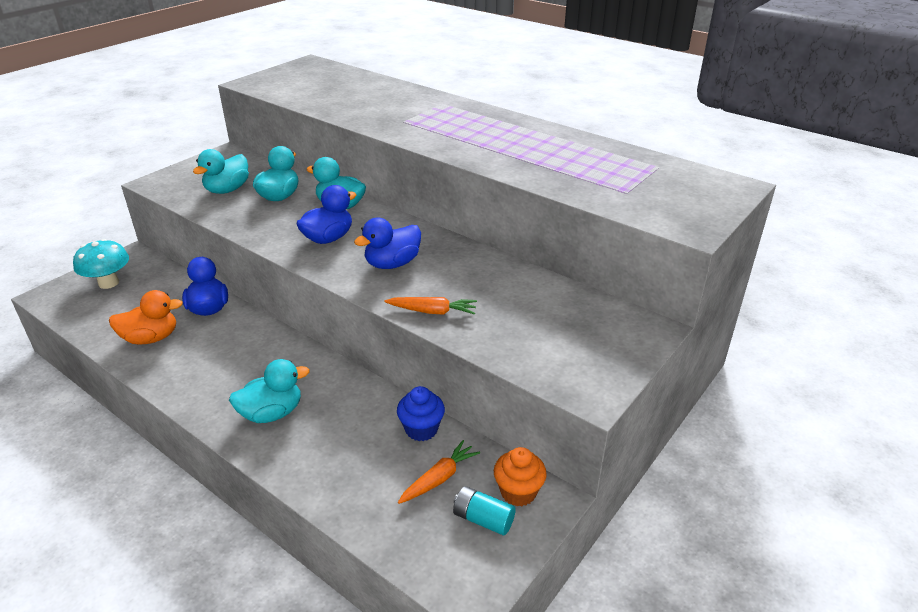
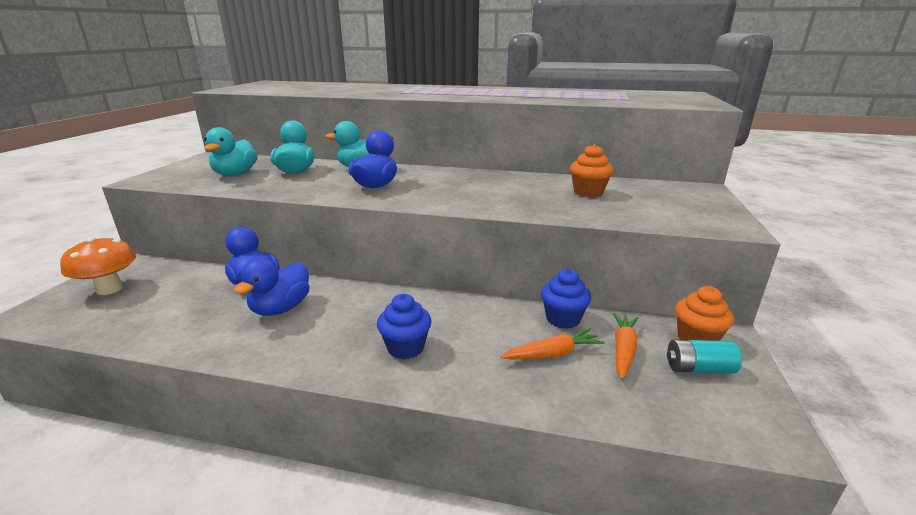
camera: 25 degrees left, 10 degrees down
turquoise mushroom [73,239,129,289] -> orange mushroom [60,237,136,295]
orange duck [109,290,183,345] -> none
turquoise duck [229,359,310,423] -> blue cupcake [377,294,431,359]
blue duck [354,217,421,269] -> blue duck moved to [233,259,310,316]
orange carrot [385,297,477,315] -> orange carrot moved to [501,328,605,360]
none -> orange cupcake [570,144,613,197]

